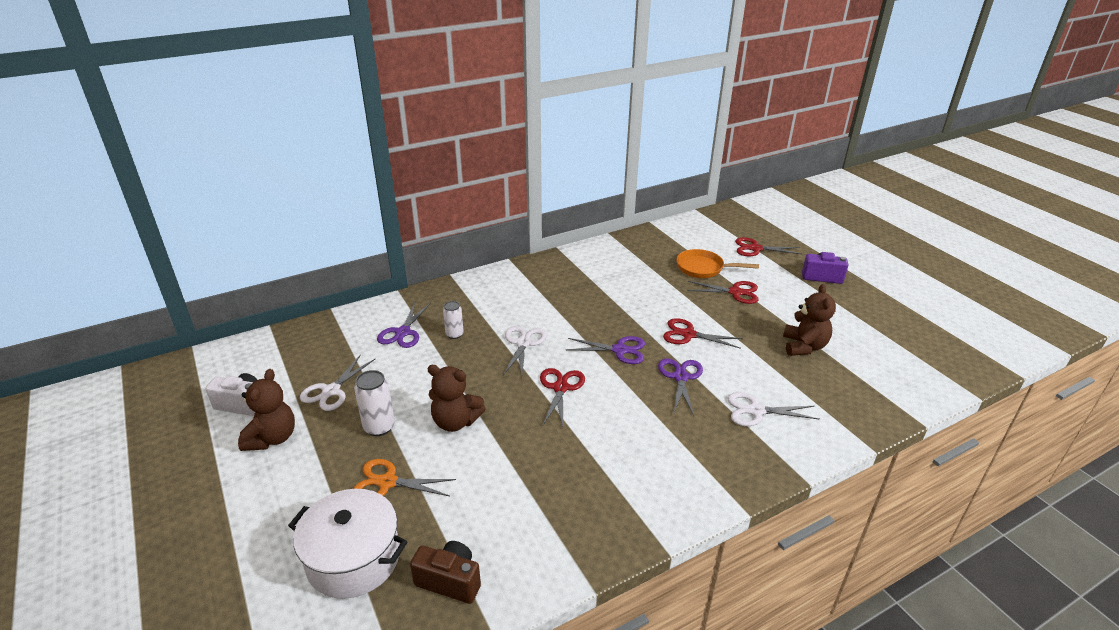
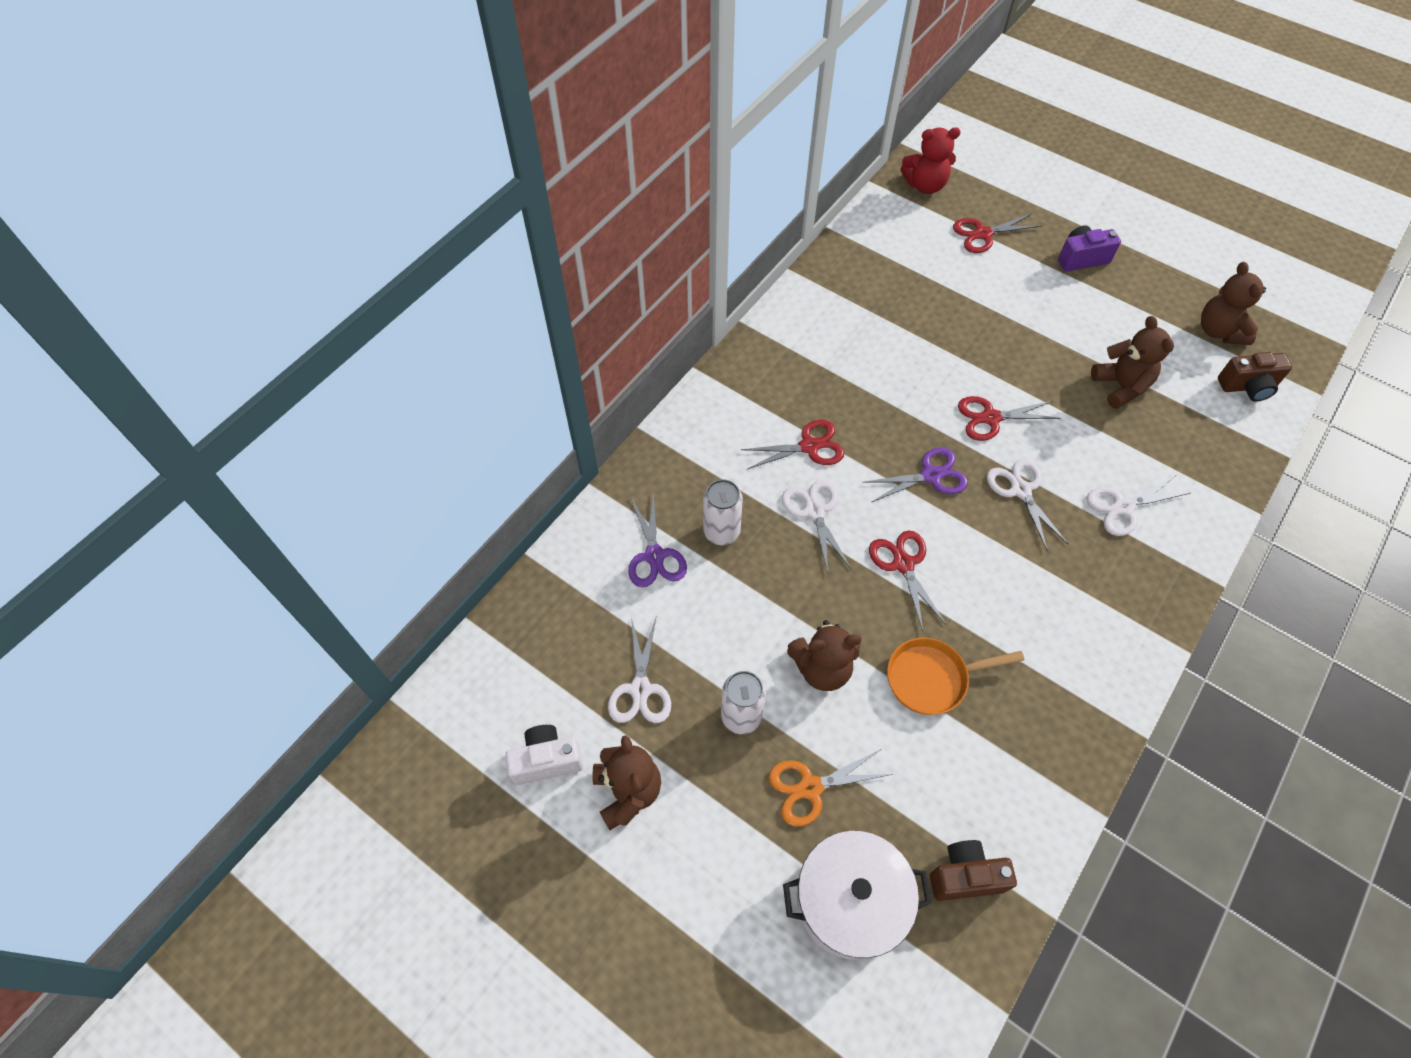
camera: 25 degrees left, 25 degrees up
white can [443,301,464,339] -> white can [703,479,743,545], size x1.50
purple scissors [658,358,703,416] -> white scissors [987,459,1068,551]
orange pan [676,249,759,278] -> orange pan moved to [887,638,1024,715]
red scissors [687,281,758,304] -> red scissors moved to [741,420,844,469]
none -> red teddy bear [900,127,961,194]
none -> brown teddy bear [1201,262,1266,345]
none -> brown camera [1218,352,1292,401]

